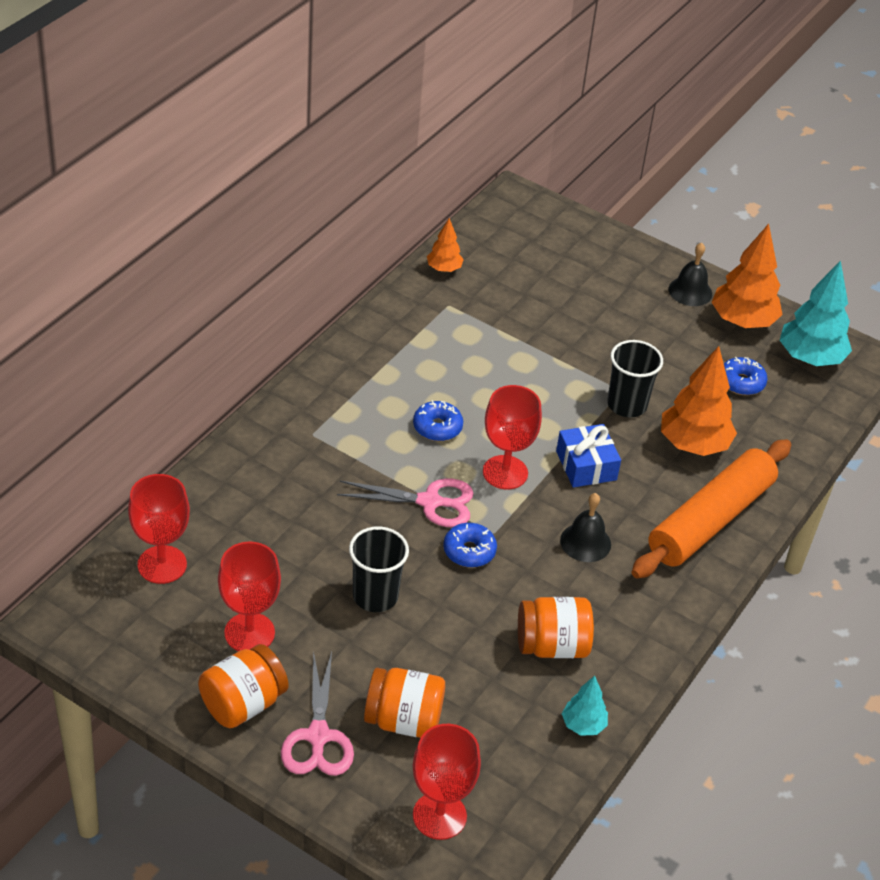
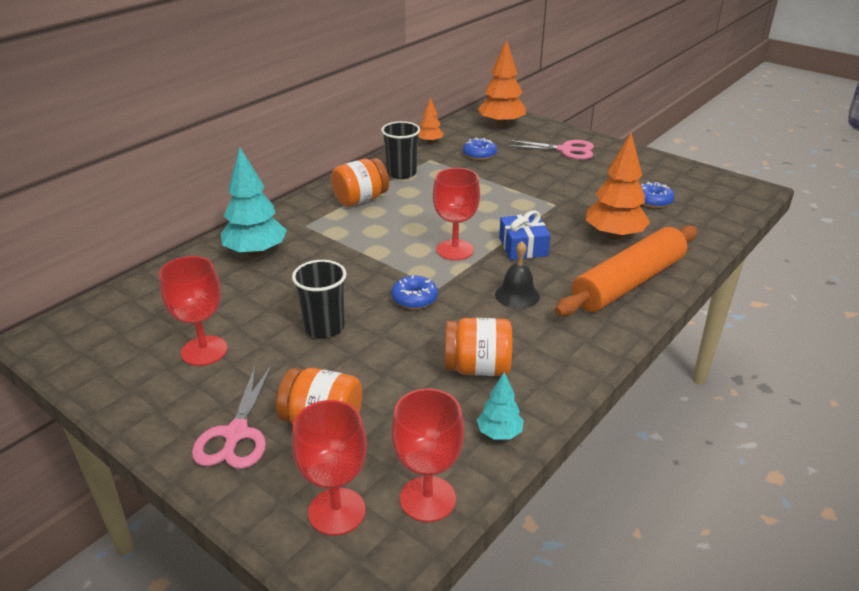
camera: 10 degrees right, 10 degrees down
red goblet [128,474,190,584] -> red goblet moved to [391,388,464,522]
orange jar [198,644,288,728] -> orange jar moved to [331,158,389,206]
pink scissors [337,478,474,527] -> pink scissors moved to [506,140,594,160]
blue donut [413,400,463,441] -> blue donut moved to [463,138,497,160]
black cup [607,340,663,417] -> black cup moved to [381,121,420,179]
black bell [668,243,712,306] -> none
orange tree [711,224,783,328] -> orange tree moved to [478,39,526,128]
turquoise tree [780,260,852,366] -> turquoise tree moved to [221,147,287,257]

